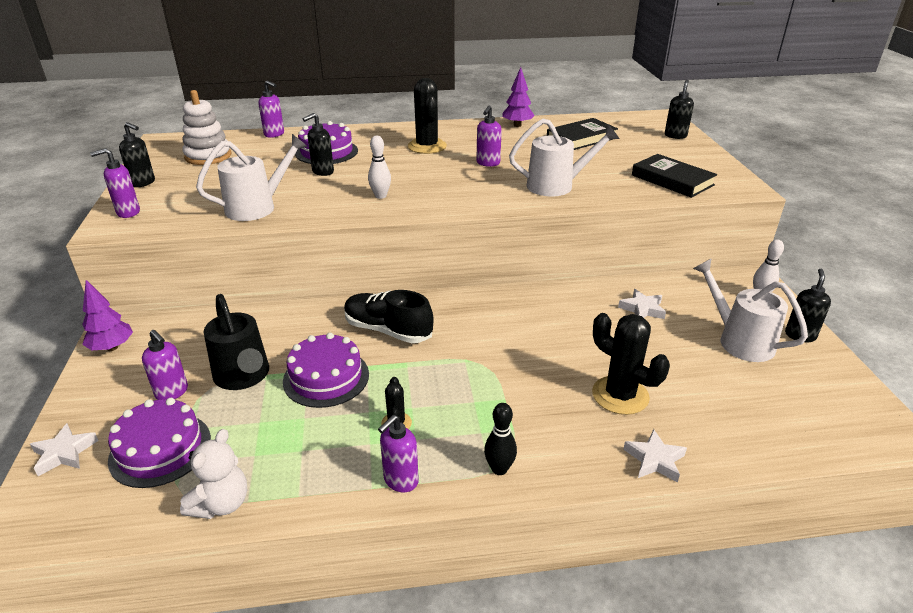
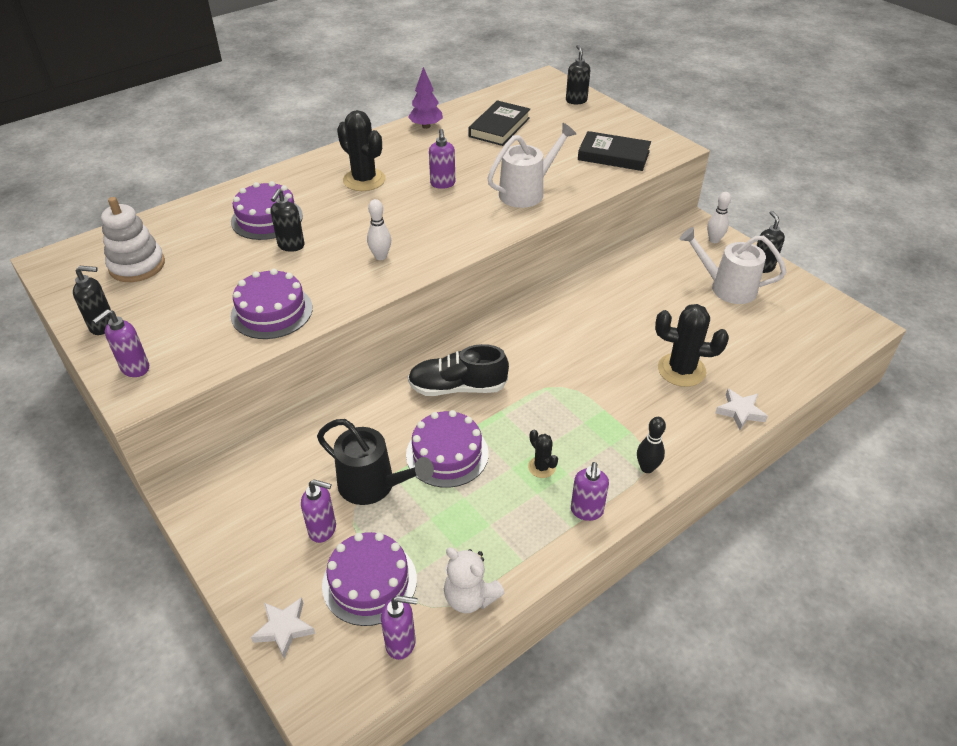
camera: 30 degrees left, 10 degrees up
purple tree [82,280,133,351] -> none
white teddy bear [180,429,247,519] -> white teddy bear turned 135 degrees clockwise [444,548,505,613]
white watering can [196,134,308,221] -> purple cake [231,269,313,339]
purple soap dispenser [258,80,284,138] -> purple soap dispenser moved to [381,595,417,660]
white star [618,289,666,319] -> none

